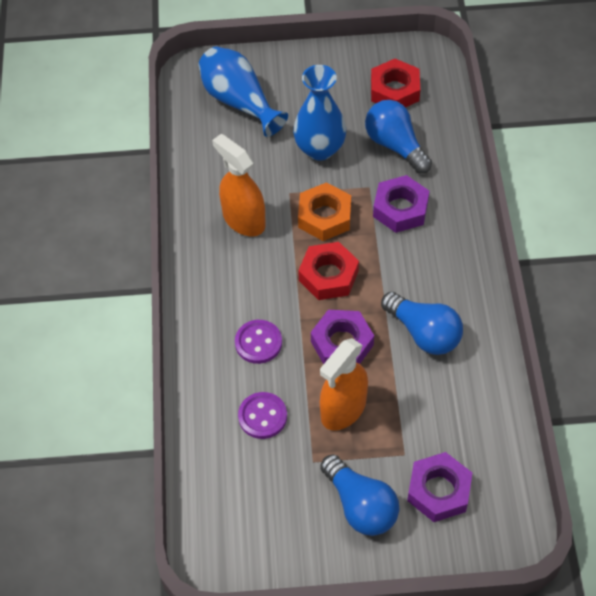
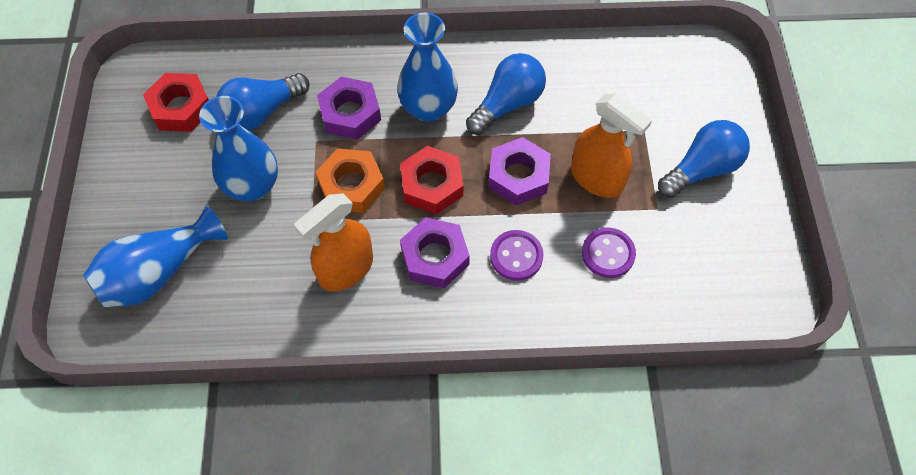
camera: 90 degrees left, 5 degrees up
purple nut [407,452,472,522] -> purple nut moved to [400,217,470,288]
none -> blue vase [397,13,458,122]

